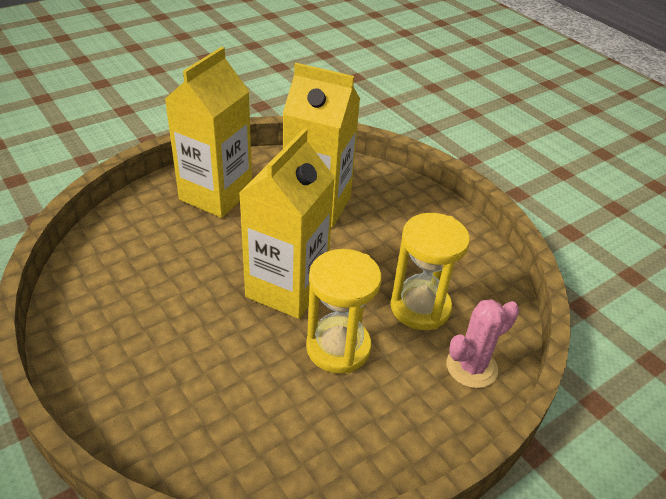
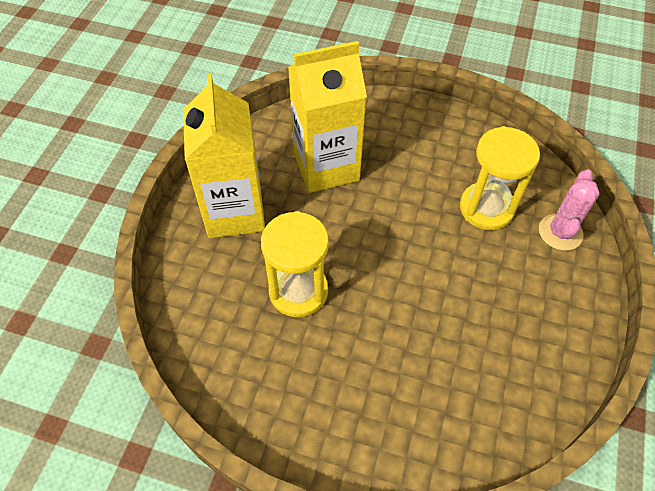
camera: 35 degrees left, 15 degrees up
yellow carton [239,128,335,319] -> none
yellow hourglass [306,249,381,373] -> yellow hourglass moved to [261,211,329,317]

